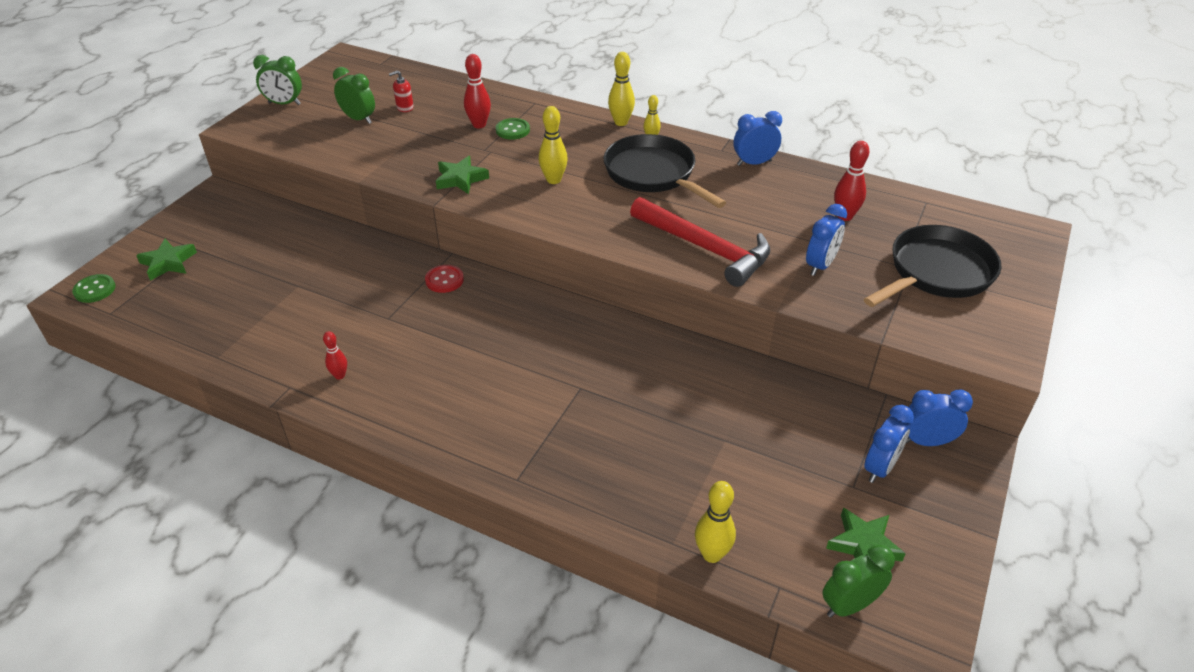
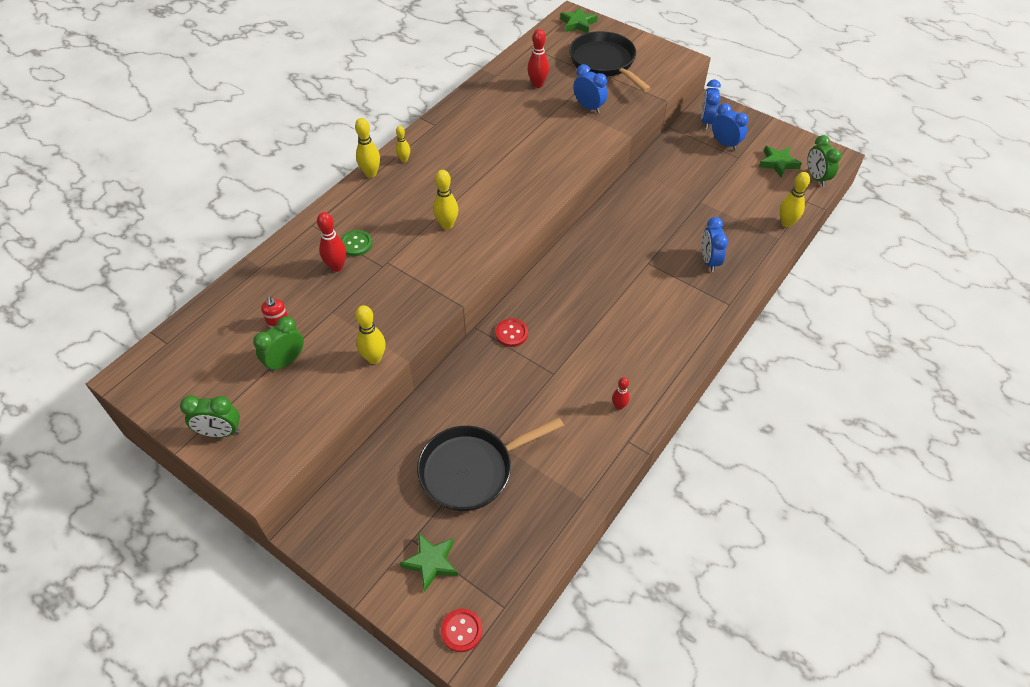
camera: 80 degrees left, 10 degrees up
green button [72,274,116,303] -> red button [441,609,483,652]
green clock [253,55,302,105] -> green clock turned 75 degrees clockwise [180,395,240,437]
green star [436,156,489,194] -> green star moved to [560,7,598,33]
black pan [604,134,727,208] -> black pan moved to [417,417,564,511]
red hammer [630,197,770,287] -> none
blue clock [734,111,782,166] -> blue clock moved to [702,217,728,272]
none -> yellow bowling pin [355,305,386,364]

